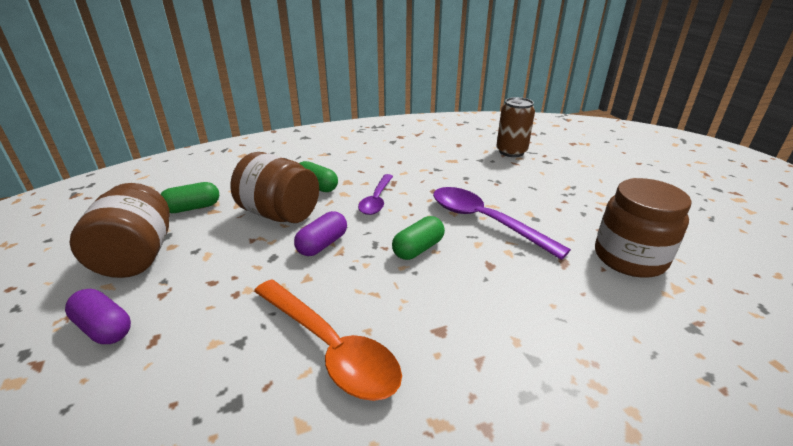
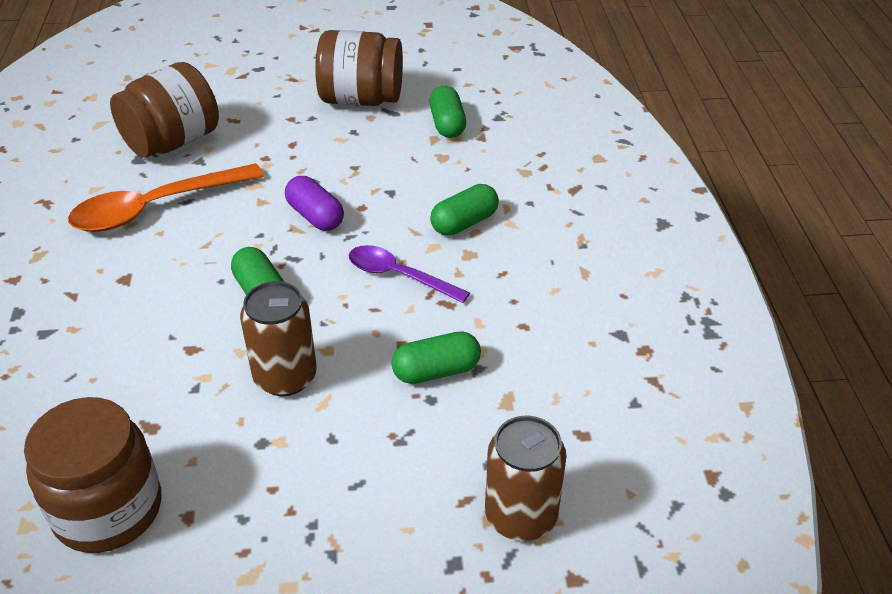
camera: 105 degrees right, 10 degrees up
purple capsule [65,289,131,344] -> none
brown jar [230,152,319,223] -> brown jar moved to [110,62,219,158]
purple spoon [433,187,571,260] -> brown can [240,281,317,396]
none -> green capsule [391,331,481,384]

